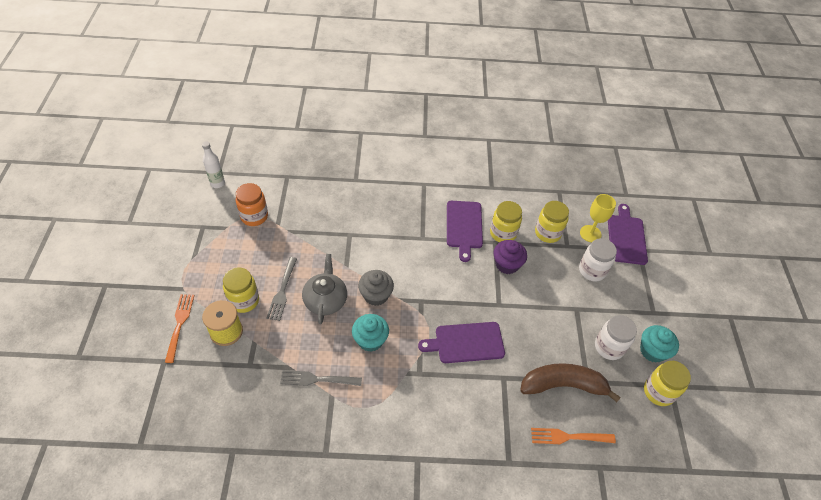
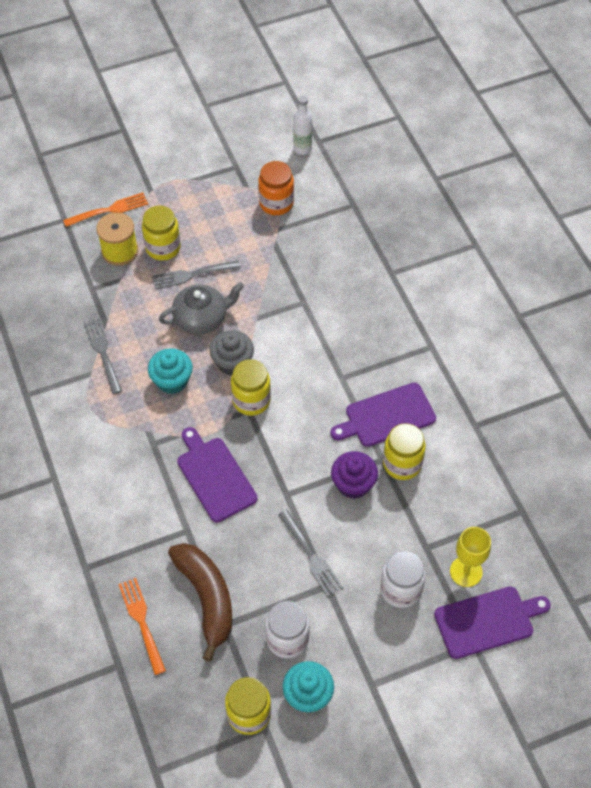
camera: 70 degrees right, 5 degrees up
yellow jar [535,201,569,243] -> yellow jar moved to [231,359,271,416]
none -> grey fork [278,509,343,597]

